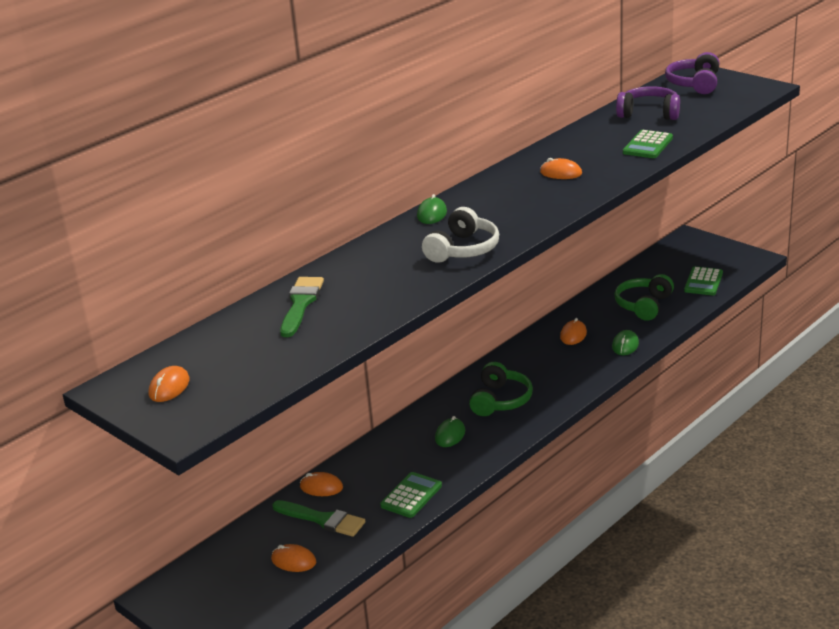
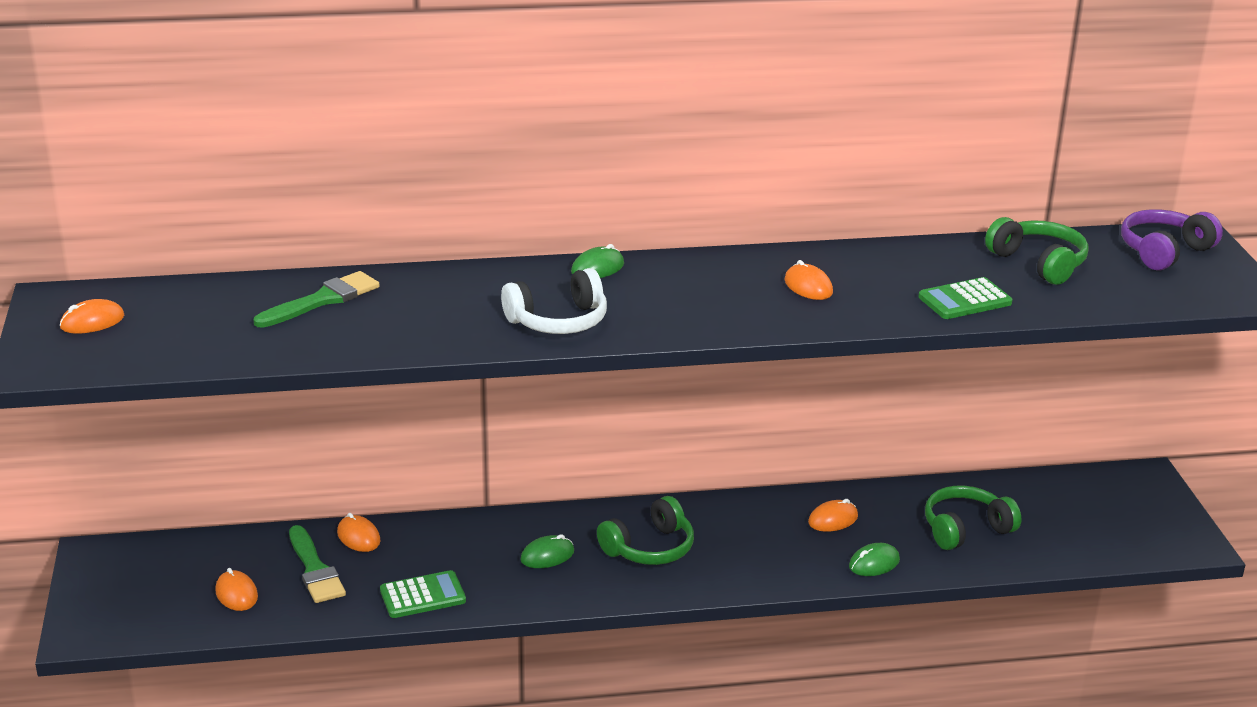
camera: 35 degrees right, 0 degrees up
purple headphones [616,86,680,120] -> green headphones [985,217,1089,285]
green calculator [684,266,723,296] -> none

